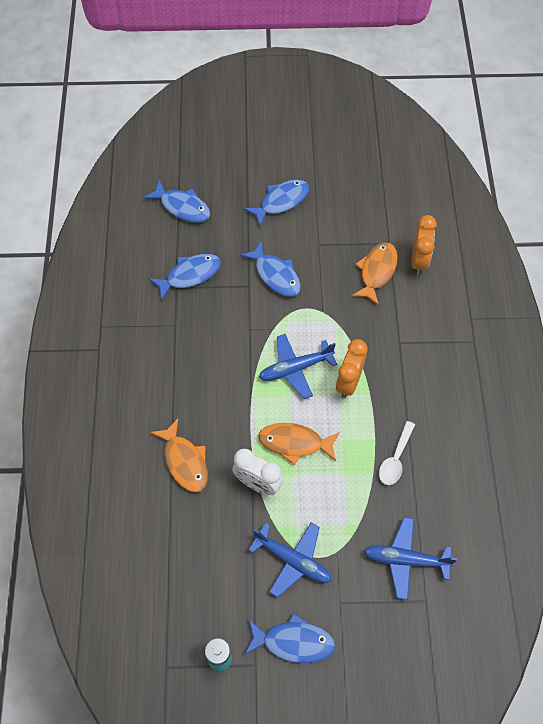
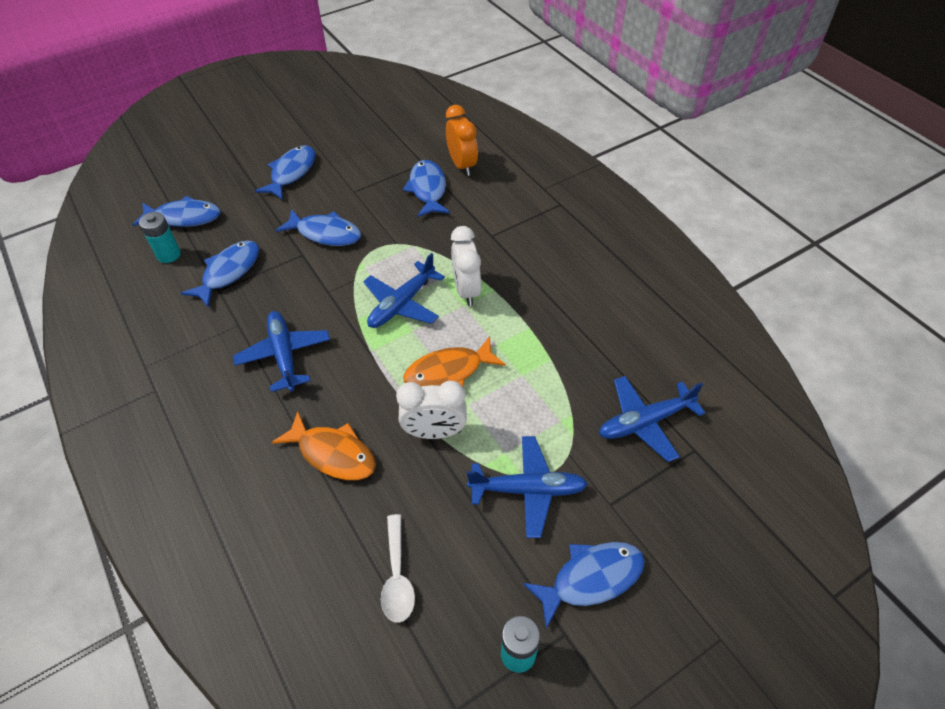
camera: 30 degrees left, 10 degrees down
orange clock [336,339,367,398] -> white clock [451,226,481,306]
orange fish [352,242,398,306] -> blue fish [403,160,450,217]
white spoon [379,421,415,485] -> white spoon moved to [381,514,415,623]
none -> turquoise battery [139,212,181,263]
none -> blue plane [233,311,330,392]

